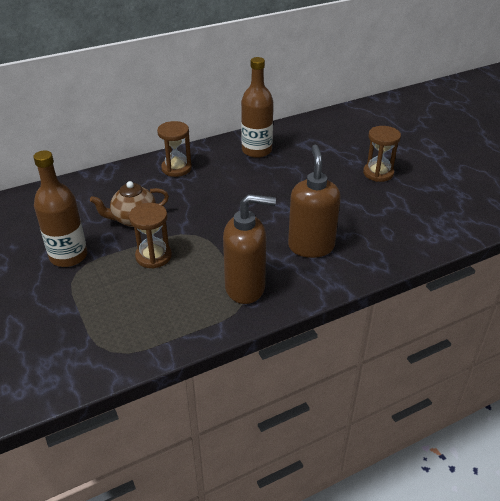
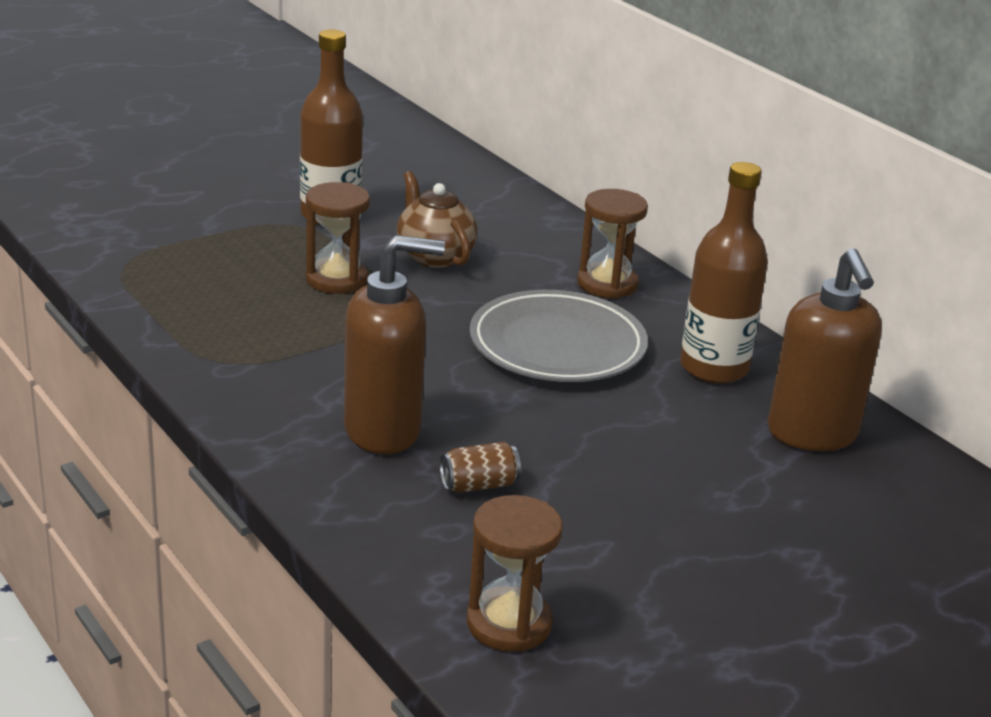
camera: 80 degrees right, 10 degrees down
brown soap dispenser [223,194,276,304] -> brown soap dispenser moved to [768,248,882,451]
brown hourglass [363,126,401,182] -> brown hourglass moved to [466,495,563,652]
none -> brown can [440,442,521,493]
none -> grey plate [470,290,648,382]

